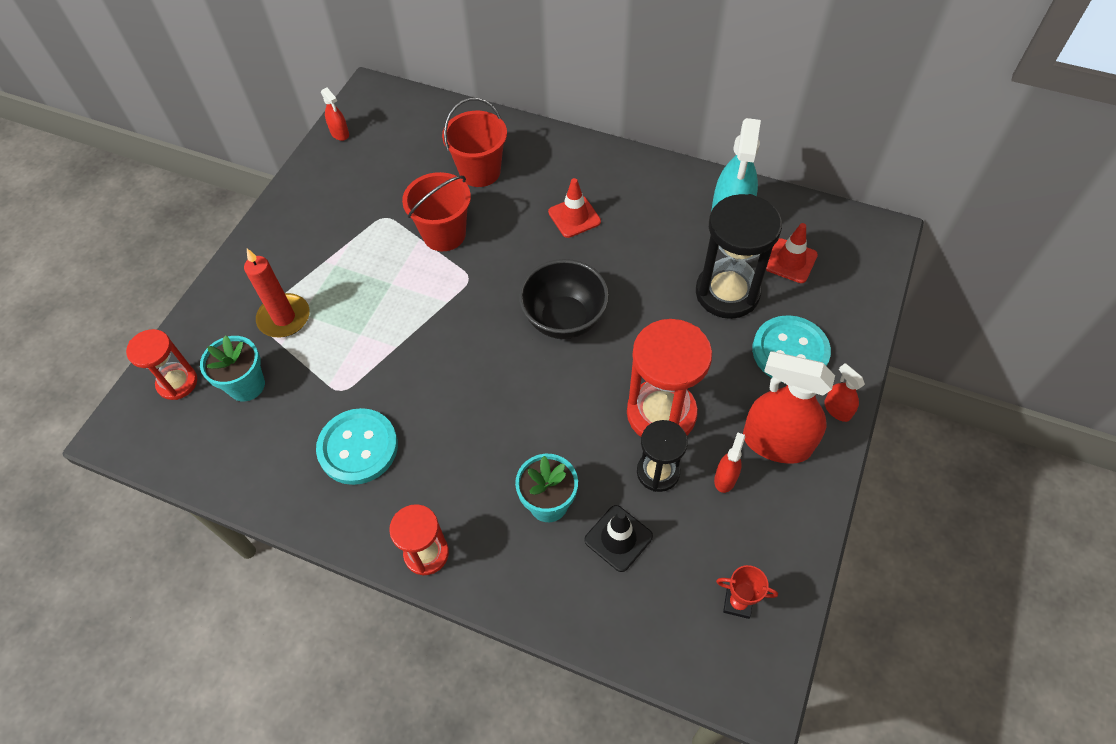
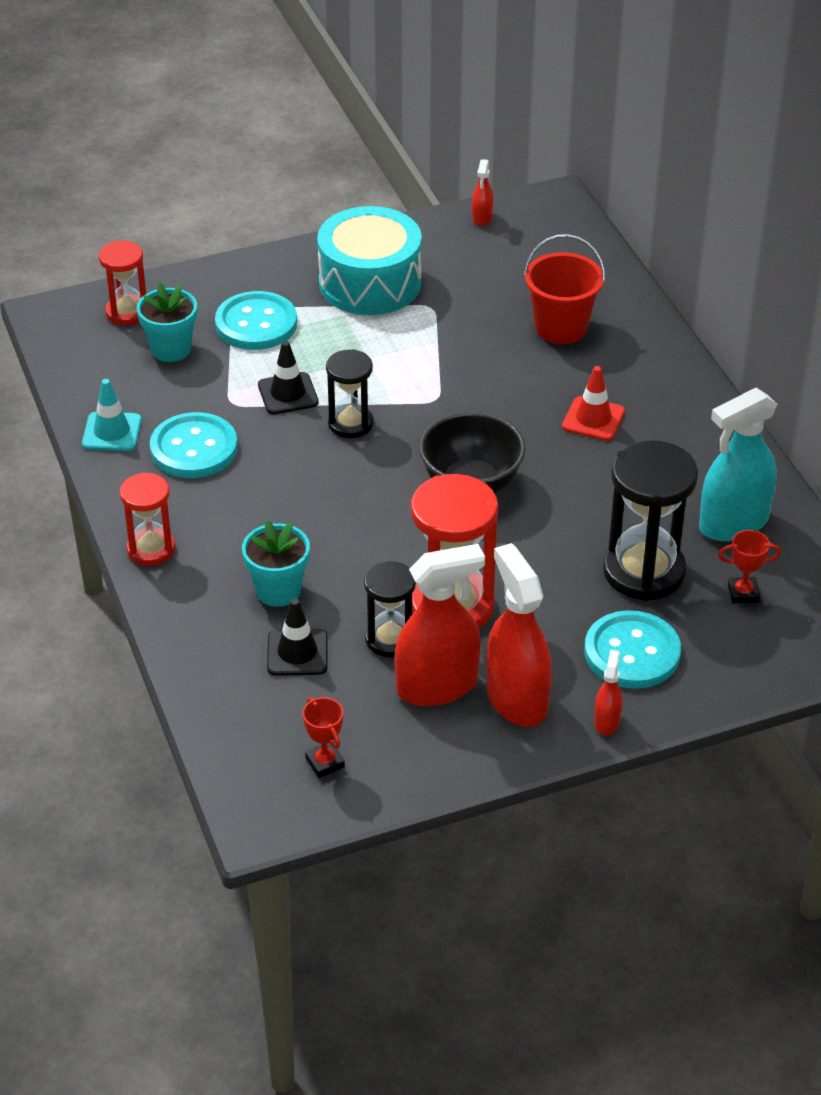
camera: 45 degrees right, 15 degrees down
red candle [244,249,310,337] -> turquoise button [215,291,297,350]
red bucket [402,172,471,251] -> none
red spray bottle [714,432,745,493] -> red spray bottle [394,544,485,706], size x2.15
red traffic cone [766,223,818,283] -> red trophy [718,530,781,603]
none -> turquoise traffic cone [82,379,142,451]
none -> black traffic cone [258,341,319,414]
none -> turquoise drum [317,206,422,315]
none -> black hourglass [326,349,374,438]

